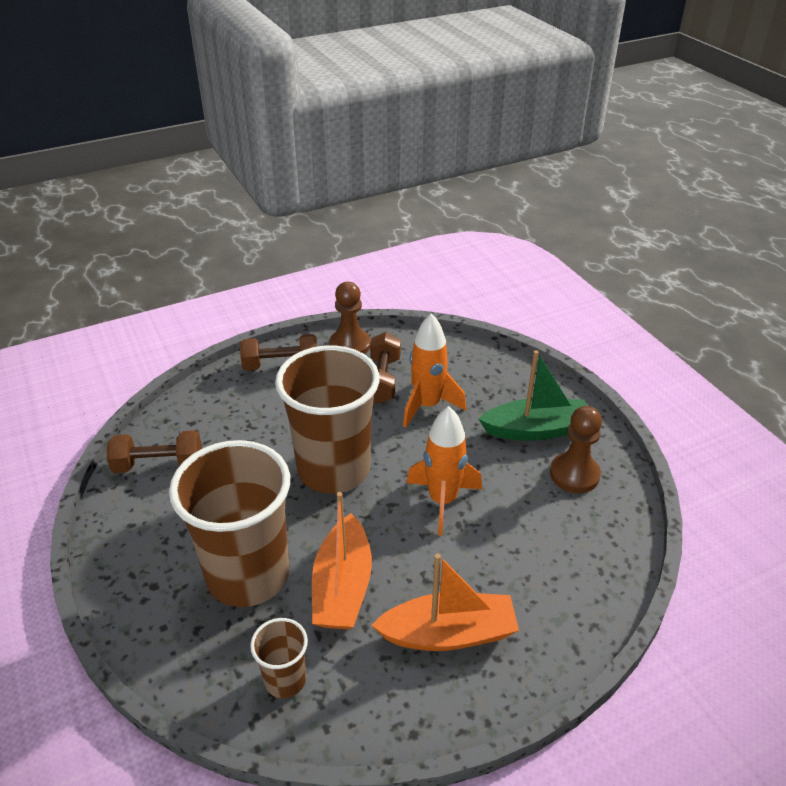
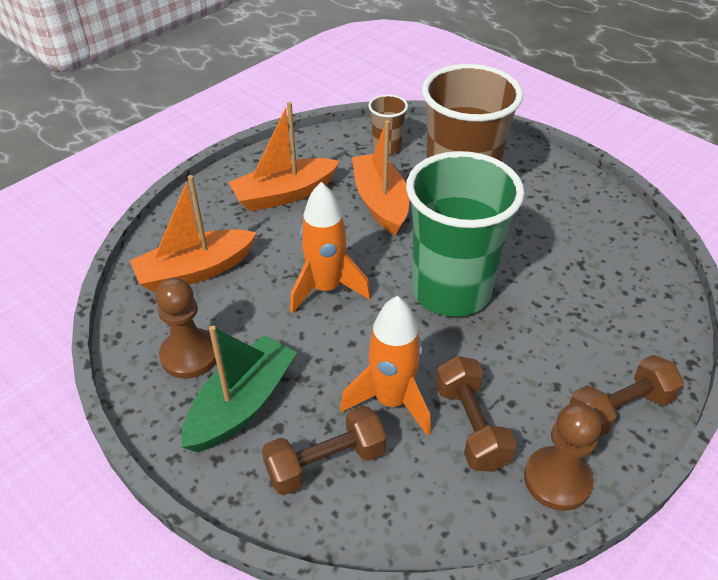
camera: 160 degrees right, 5 degrees up
brown dumbbell [107,430,202,473] -> brown dumbbell moved to [262,406,386,495]
brown cup [275,345,380,494] -> green cup [406,151,524,317]
green boat [478,350,587,441] -> green boat turned 150 degrees clockwise [181,325,297,452]
none -> orange boat [130,175,257,293]

